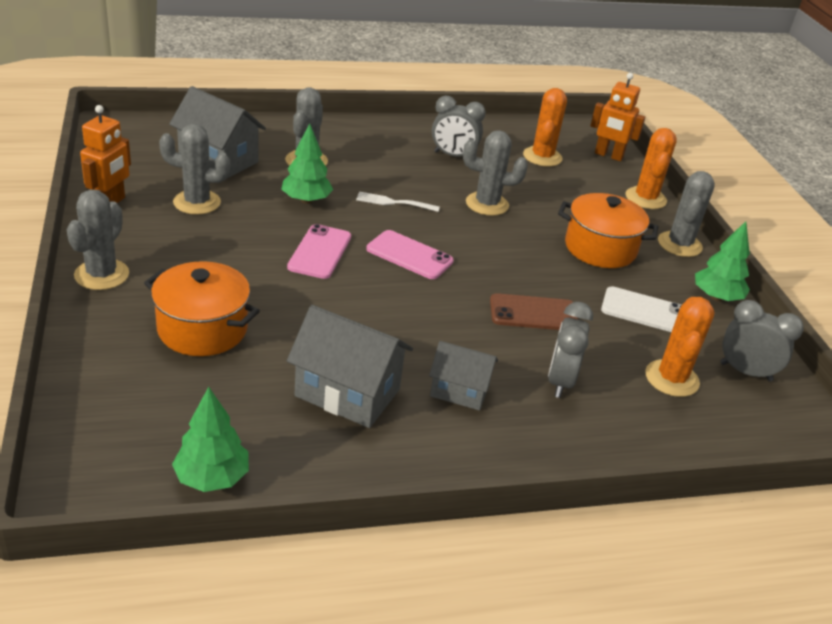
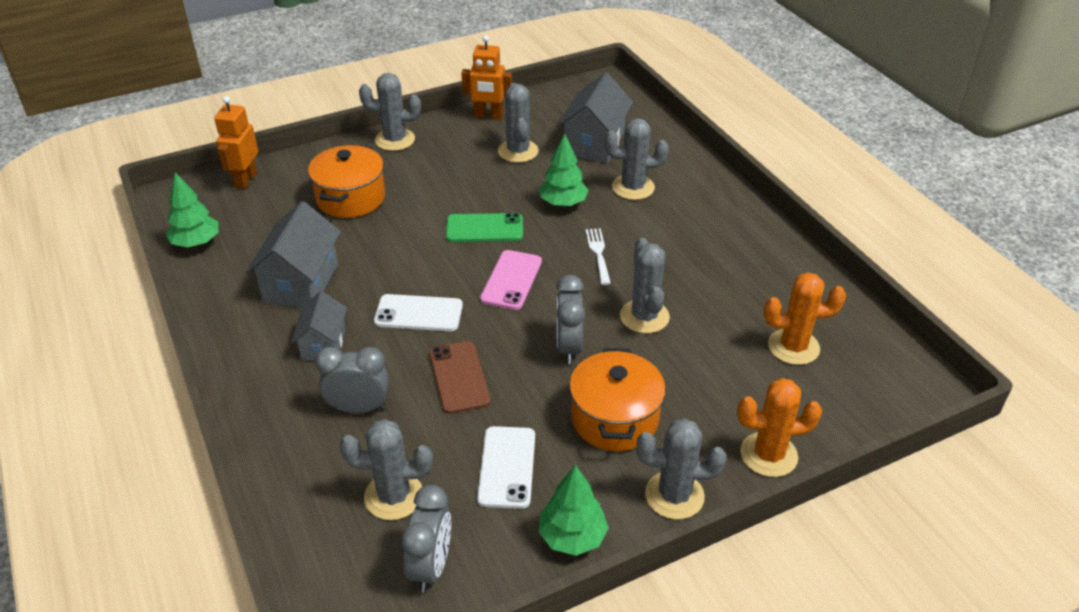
camera: 80 degrees right, 5 degrees up
pink phone [287,224,351,279] -> green phone [446,213,523,242]
grey clock [432,96,486,157] -> grey clock moved to [556,275,585,364]
orange robot [590,73,645,161] -> orange robot moved to [214,96,258,189]
orange cactus [645,297,714,397] -> grey cactus [339,419,433,520]
none -> white phone [374,294,463,331]

